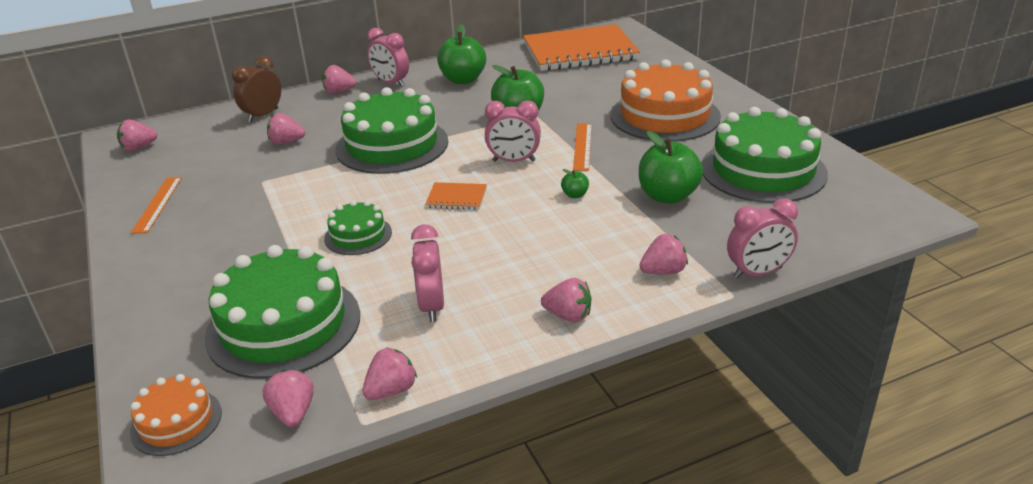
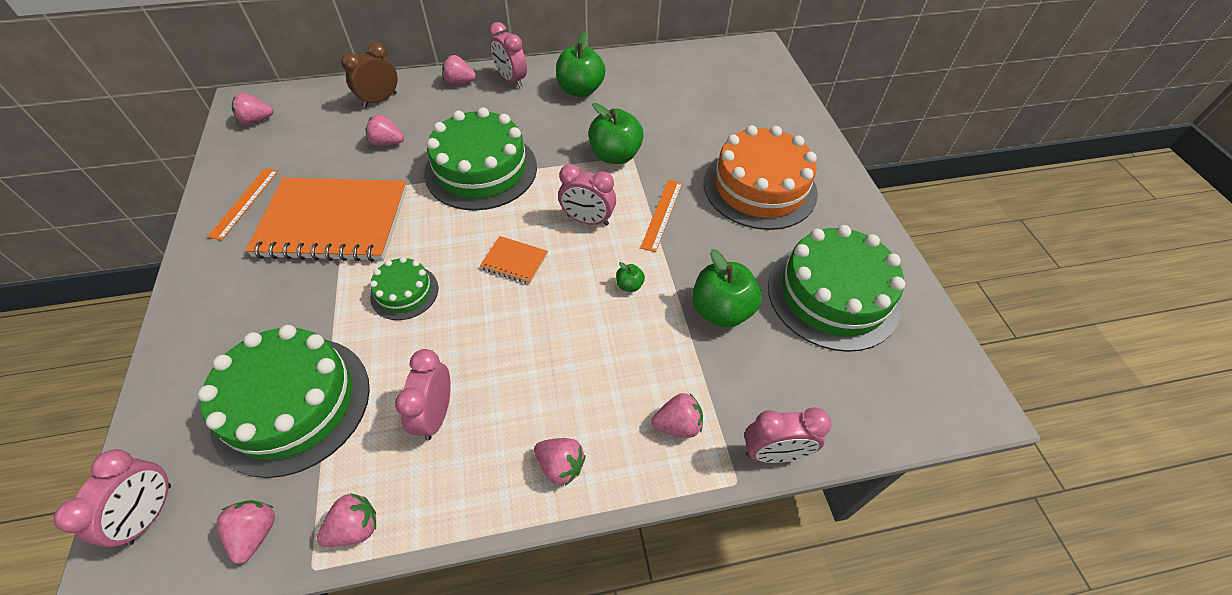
camera: 10 degrees right, 20 degrees up
orange cake [130,374,222,456] -> pink clock [54,449,171,547]
orange notebook [523,24,640,71] -> orange notebook moved to [245,177,407,262]

